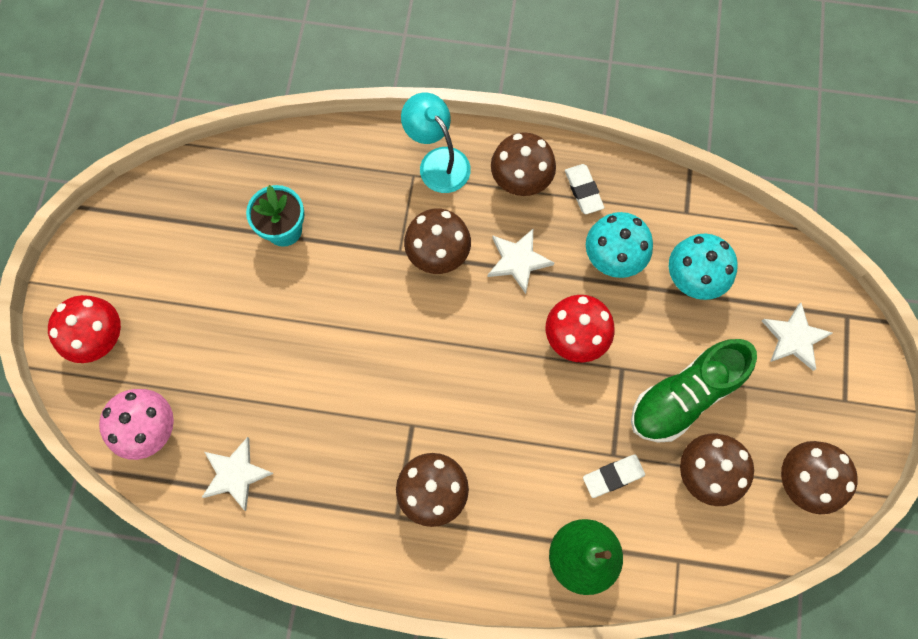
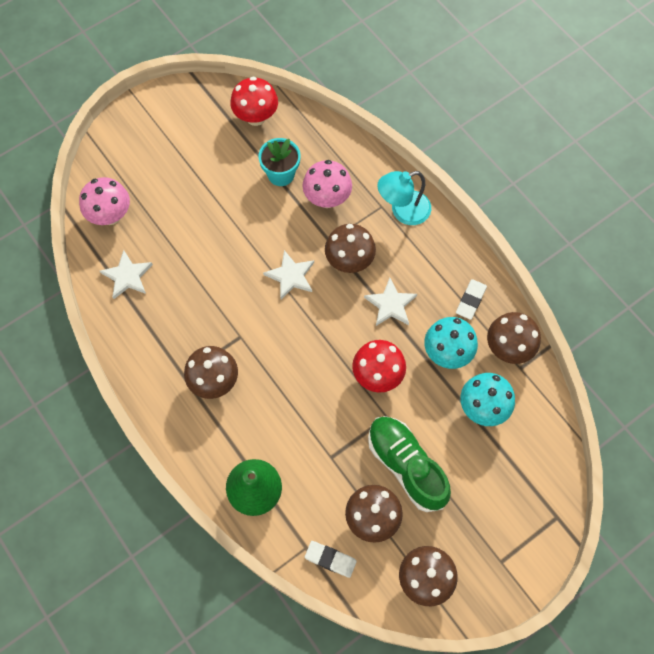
camera: 45 degrees right, 5 degrees down
red mushroom [48,295,121,363] -> red mushroom moved to [230,77,278,126]
turquoise lamp [401,93,471,193] -> turquoise lamp turned 120 degrees counterclockwise [377,171,431,225]
brown mushroom [491,132,556,196] -> brown mushroom moved to [487,312,541,364]
white eraser [583,455,645,498] -> white eraser moved to [305,541,357,578]
green shoe [631,339,757,442] -> green shoe turned 45 degrees clockwise [368,416,451,512]
white star [762,303,833,371] -> white star moved to [263,250,314,299]
none -> pink mushroom [302,160,352,208]

